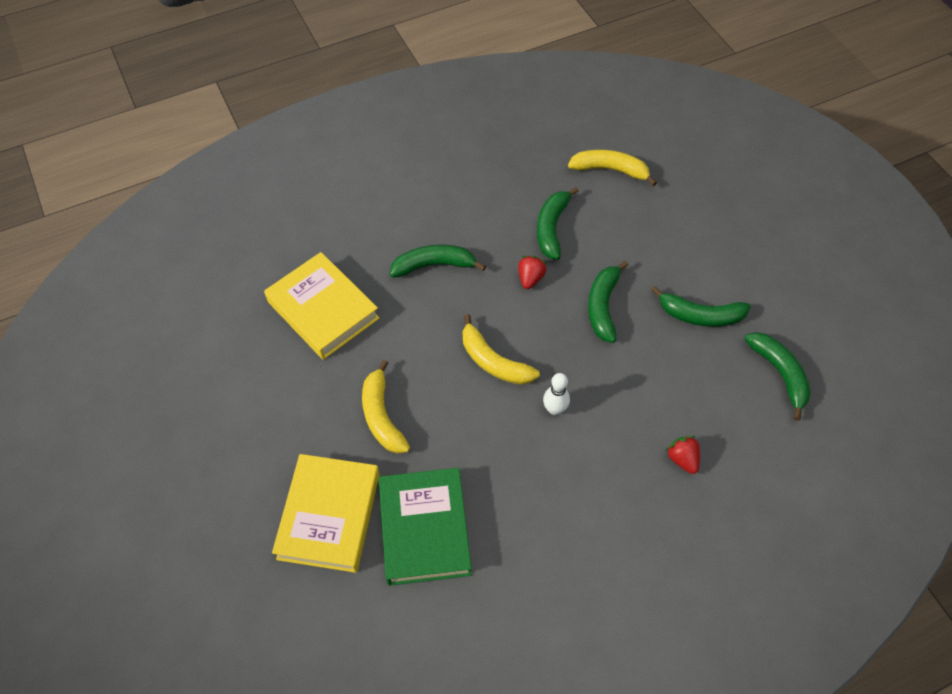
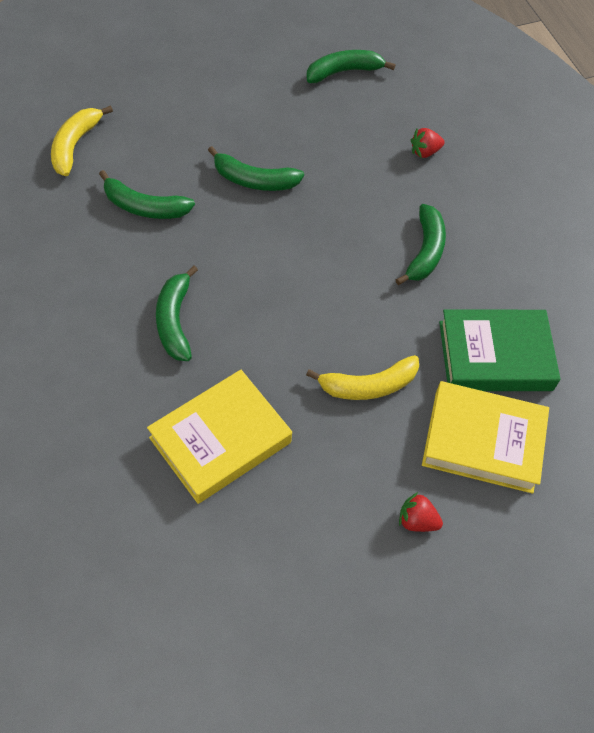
camera: 90 degrees left, 0 degrees up
yellow banana [463,314,540,385] -> none
red strawberry [518,256,547,289] -> red strawberry moved to [399,492,443,532]
white bowling pin [543,373,570,415] -> none
green banana [651,286,751,327] -> green banana moved to [396,204,446,285]

